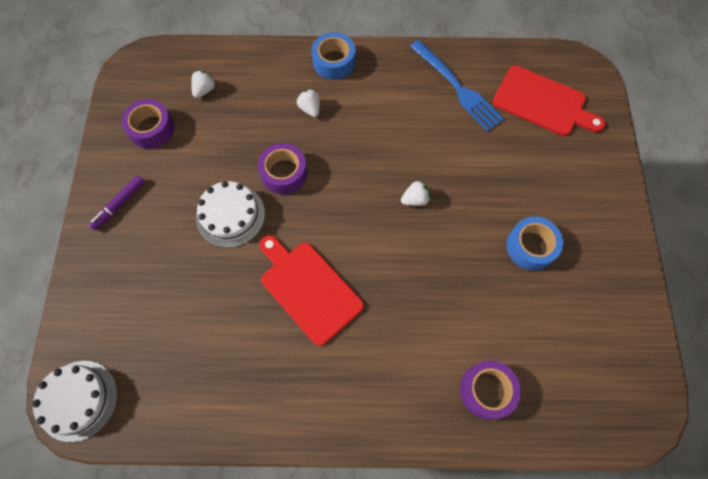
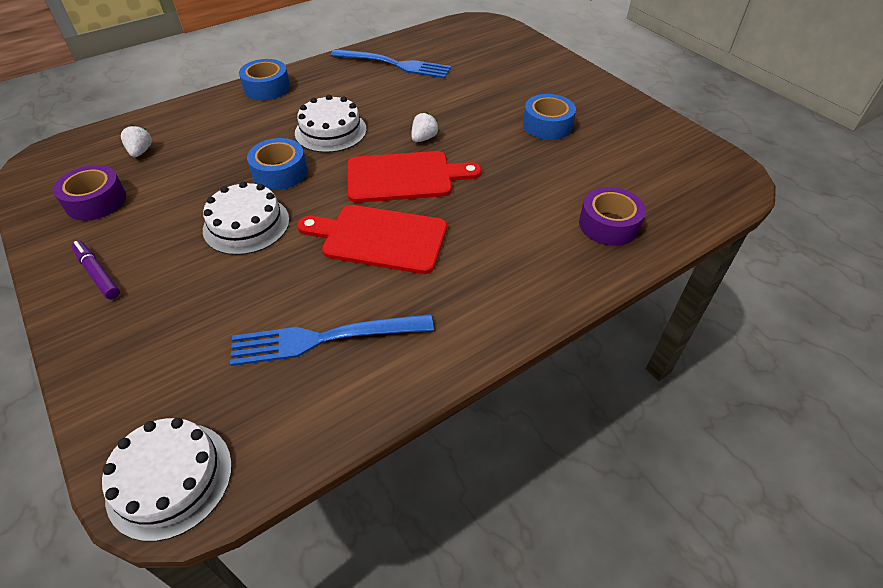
camera: 35 degrees left, 20 degrees down
purple marker [88,175,145,230] -> purple marker turned 135 degrees clockwise [71,241,120,300]
purple tape [258,143,307,194] -> blue tape [247,138,307,190]
white strawberry [297,89,320,117] -> none
red cutting board [493,65,606,136] -> red cutting board moved to [347,151,481,203]
none -> blue fork [230,314,434,366]
none -> white cake [295,95,367,153]

